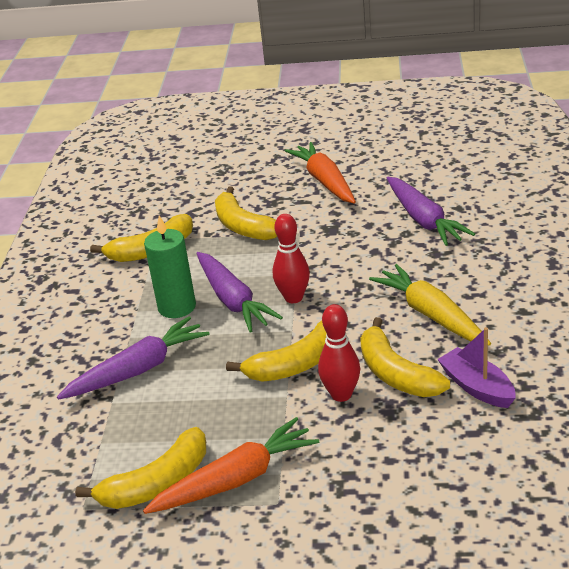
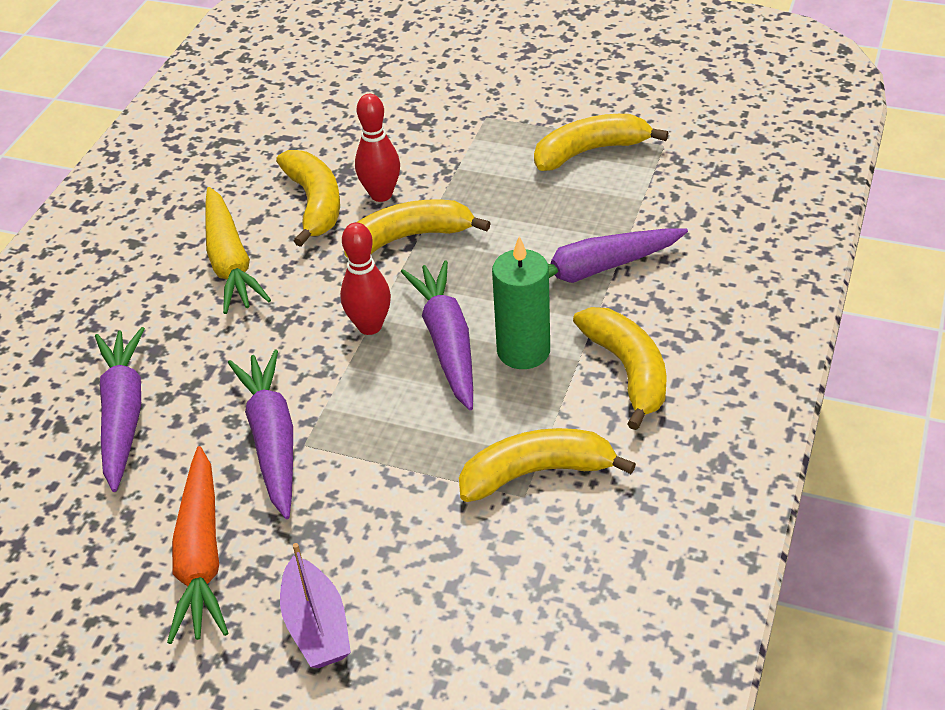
camera: 165 degrees left, 10 degrees up
orange carrot [143,417,319,514] -> none
yellow banana [215,186,277,240] -> yellow banana moved to [573,307,667,430]
purple boat [437,327,516,408] -> purple boat moved to [280,543,351,668]
none -> purple carrot [228,350,293,519]

